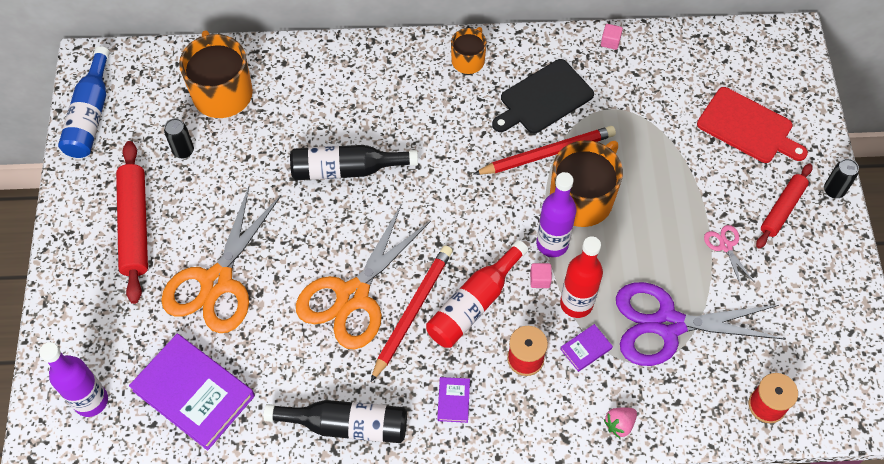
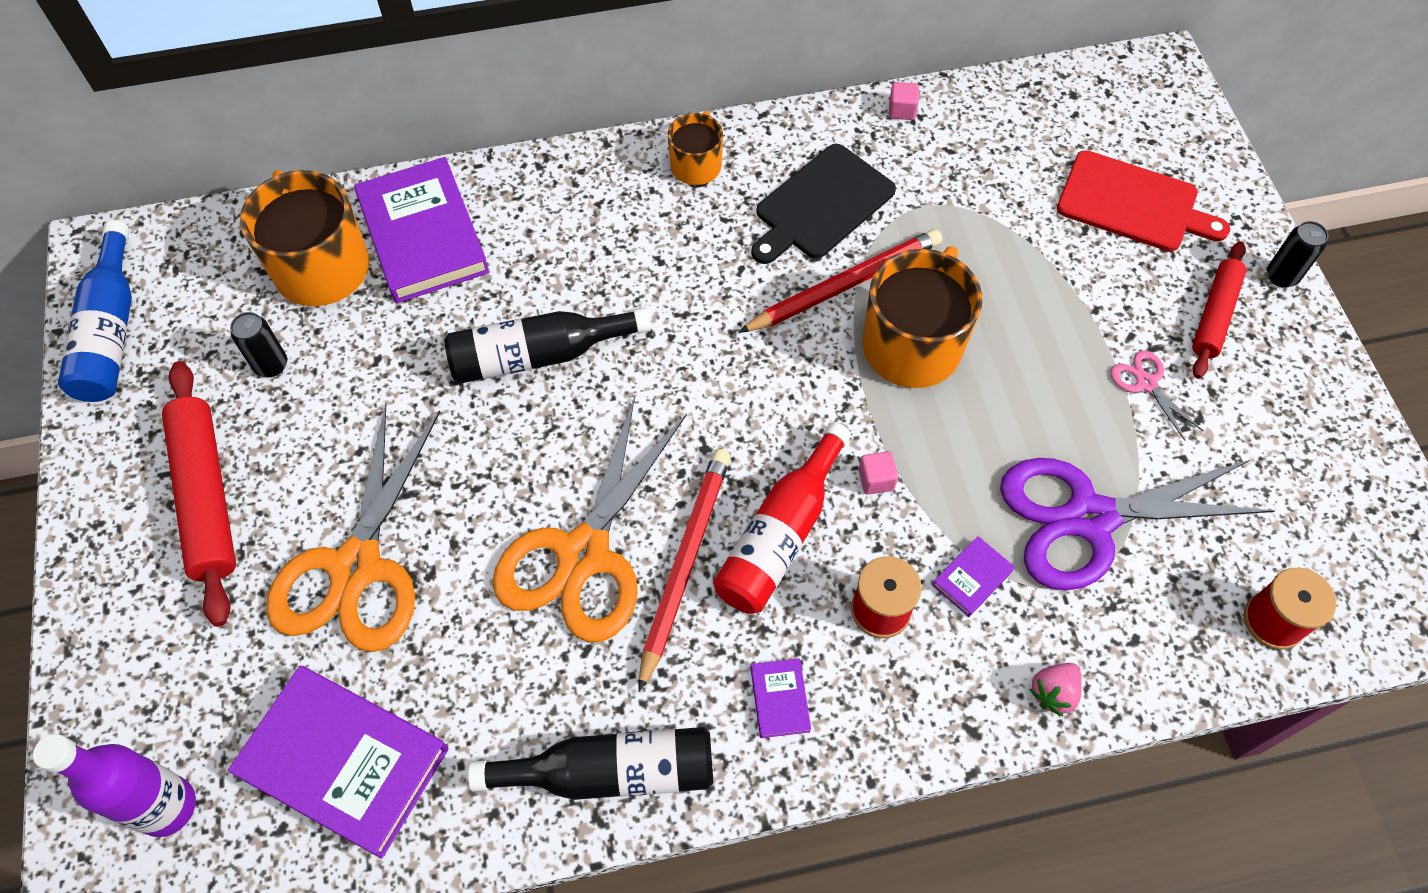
camera: 10 degrees left, 0 degrees up
purple bottle [536,172,577,257] -> none
red bottle [560,236,603,318] -> none
none -> purple book [354,157,490,303]

